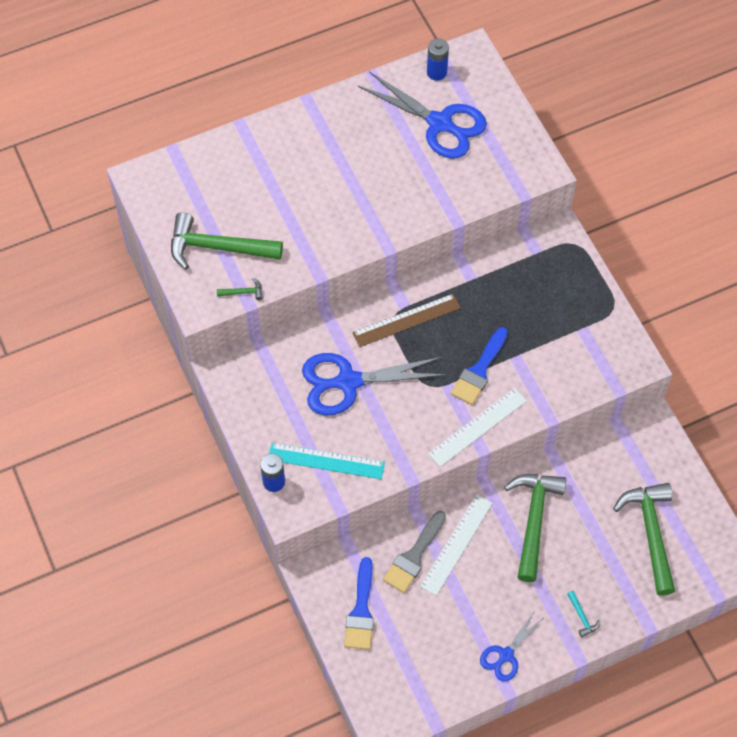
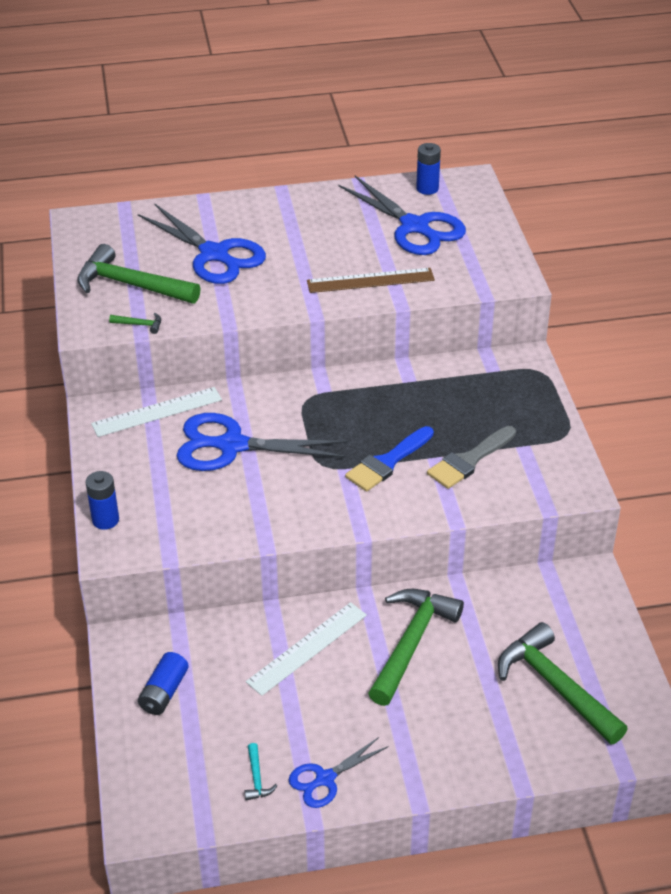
camera: 15 degrees right, 20 degrees down
turquoise ruler [269,443,385,479] -> none
blue brush [344,557,374,650] -> blue battery [138,652,189,715]
brown ruler [352,294,461,347] -> brown ruler moved to [307,268,435,293]
grey brush [383,511,446,593] -> grey brush moved to [427,426,516,489]
white ruler [428,388,527,467] -> white ruler moved to [91,387,222,437]
turquoise hammer [567,591,600,637] -> turquoise hammer moved to [244,743,278,800]
green hammer [614,483,675,596] -> green hammer turned 45 degrees counterclockwise [498,622,628,745]
none -> blue scissors [138,203,266,284]

